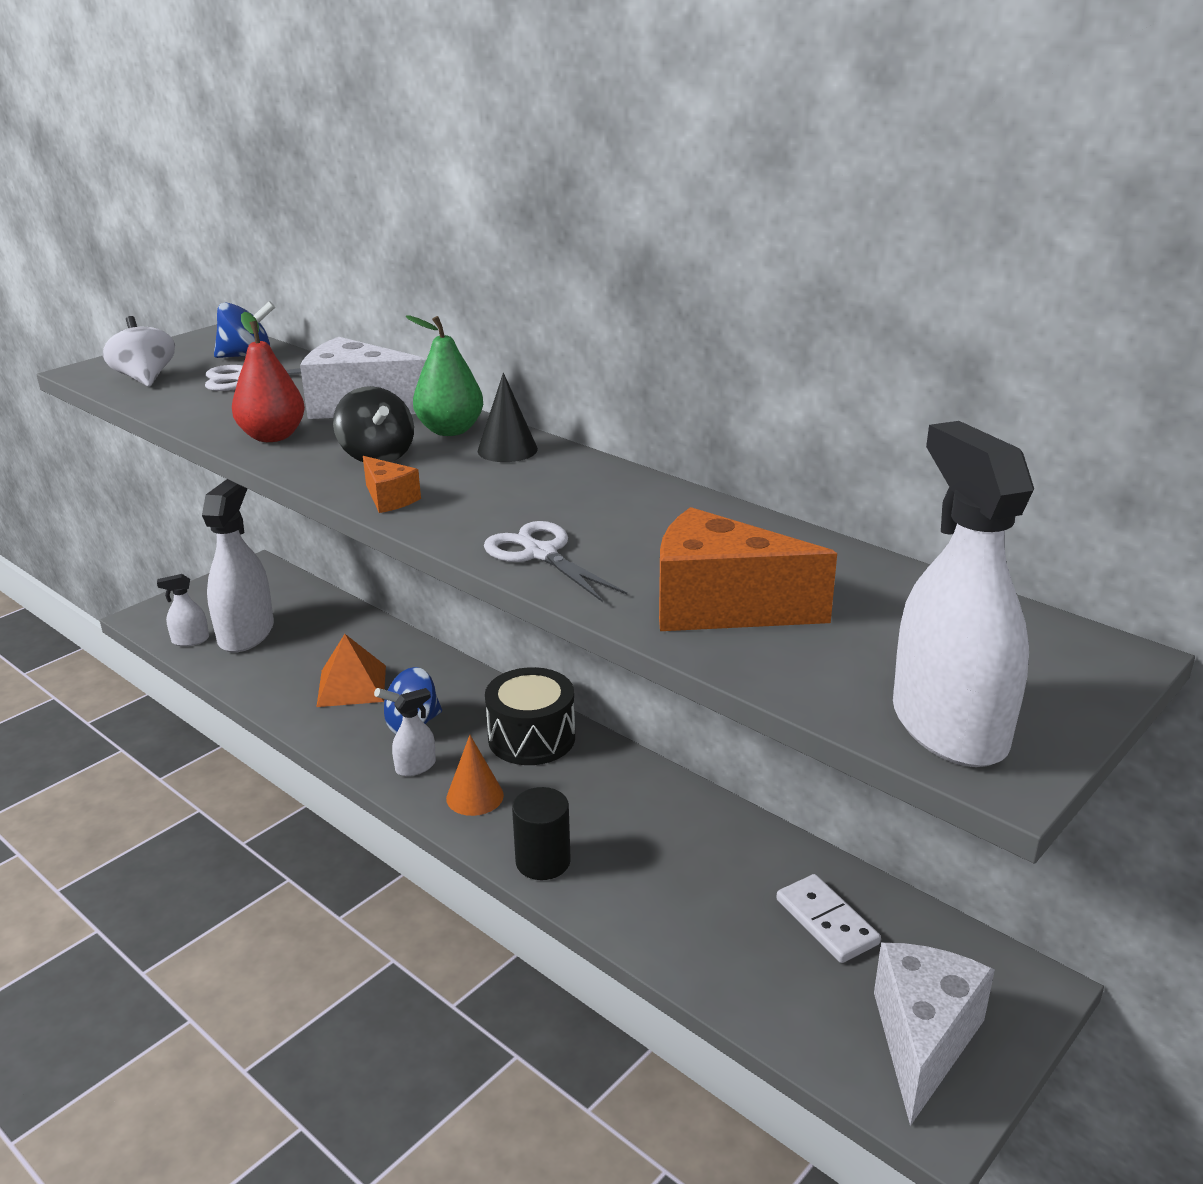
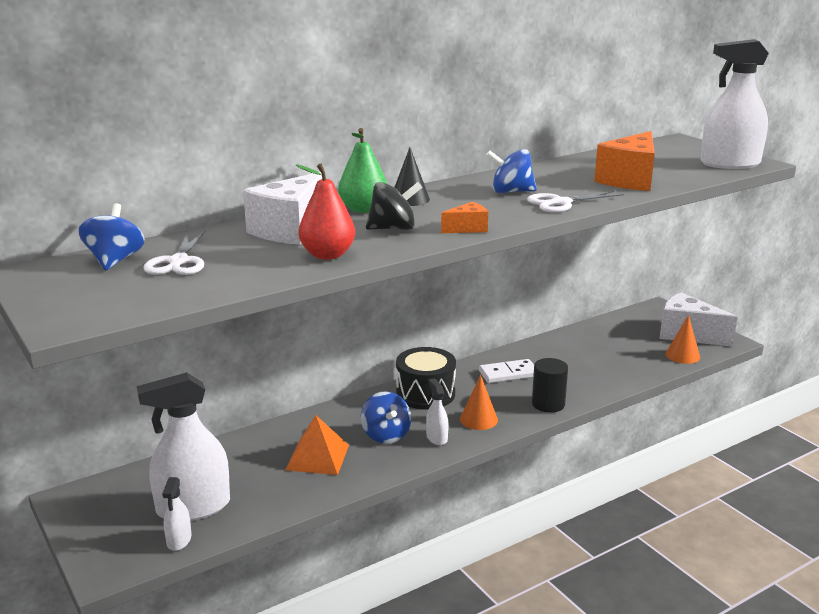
camera: 75 degrees left, 5 degrees down
white spinning top [103,316,175,387] -> none
white spray bottle [202,479,274,653] -> white spray bottle turned 45 degrees counterclockwise [137,372,230,521]
white domino [776,874,881,963] -> white domino moved to [479,359,534,383]
none -> blue spinning top [486,149,537,193]
none -> orange cone [666,315,700,364]

